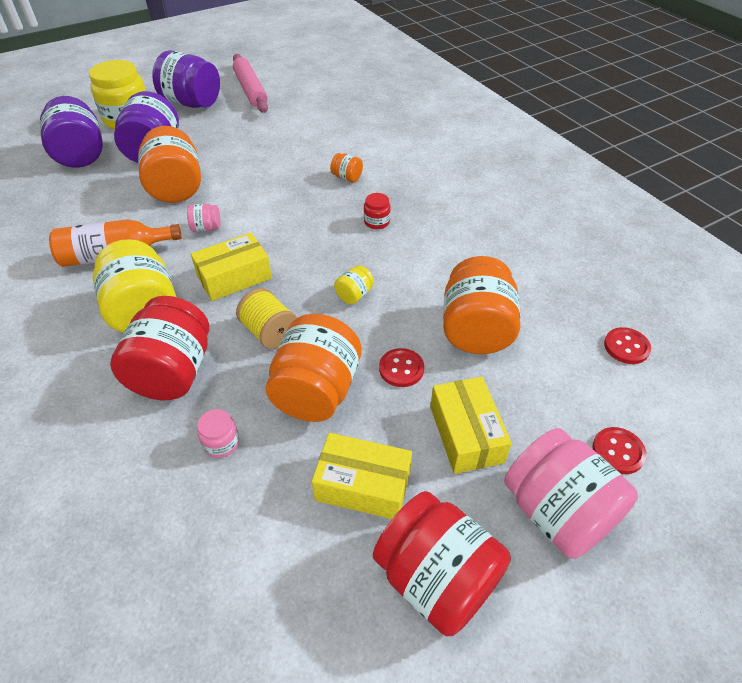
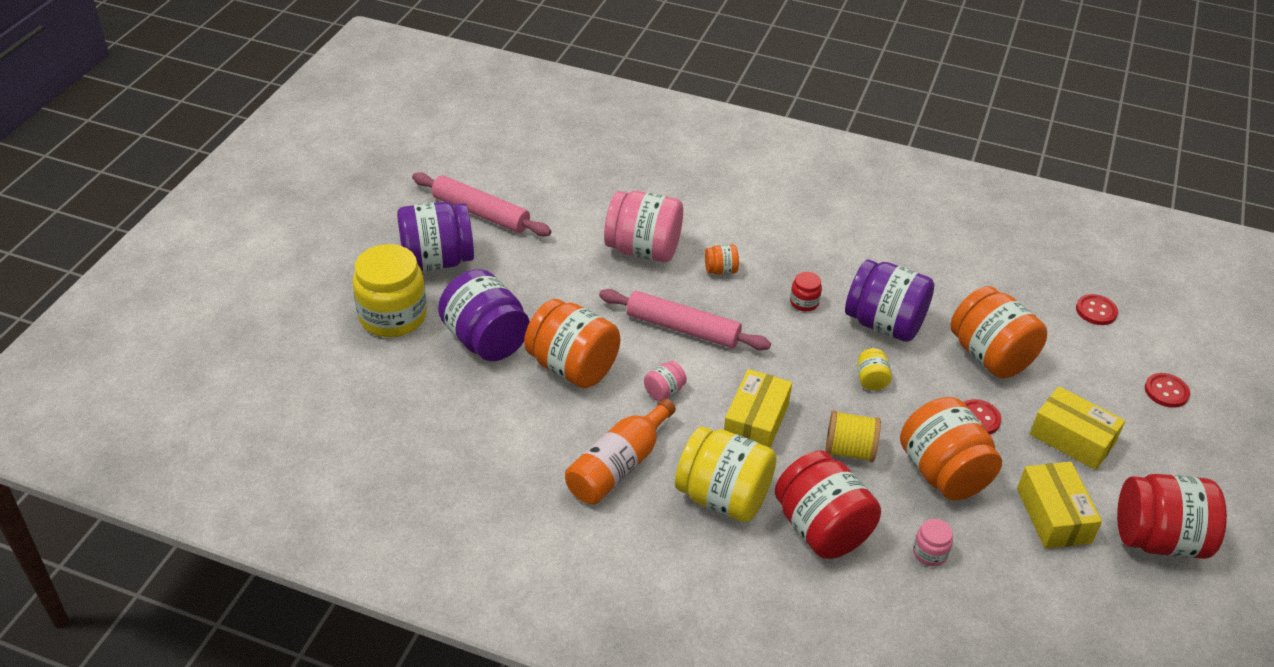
camera: 40 degrees left, 5 degrees down
purple jar [40,96,103,168] -> purple jar moved to [845,259,934,342]
yellow box [312,433,412,519] -> yellow box turned 75 degrees counterclockwise [1017,462,1102,549]
pink jar [504,428,638,559] -> pink jar moved to [604,191,683,262]
none -> pink rolling pin [599,289,771,350]

